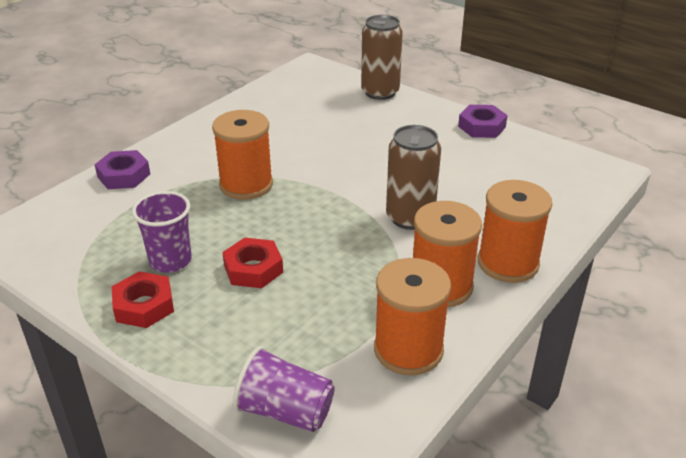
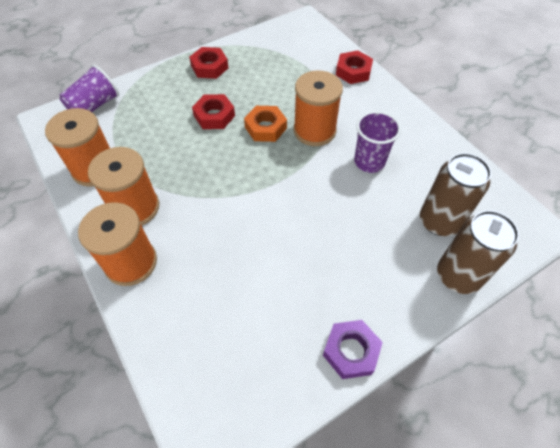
camera: 110 degrees right, 20 degrees up
purple nut [94,150,150,189] -> red nut [336,50,373,84]
purple cup [132,191,192,273] -> purple cup moved to [354,111,401,173]
brown can [386,125,441,230] -> brown can moved to [420,153,491,236]
none -> orange nut [244,106,287,142]

